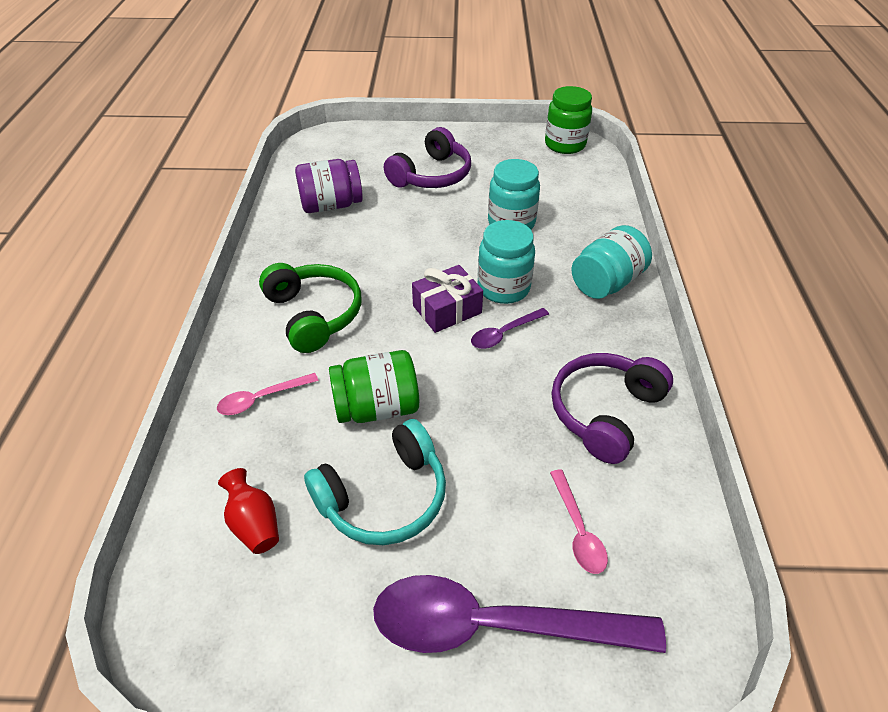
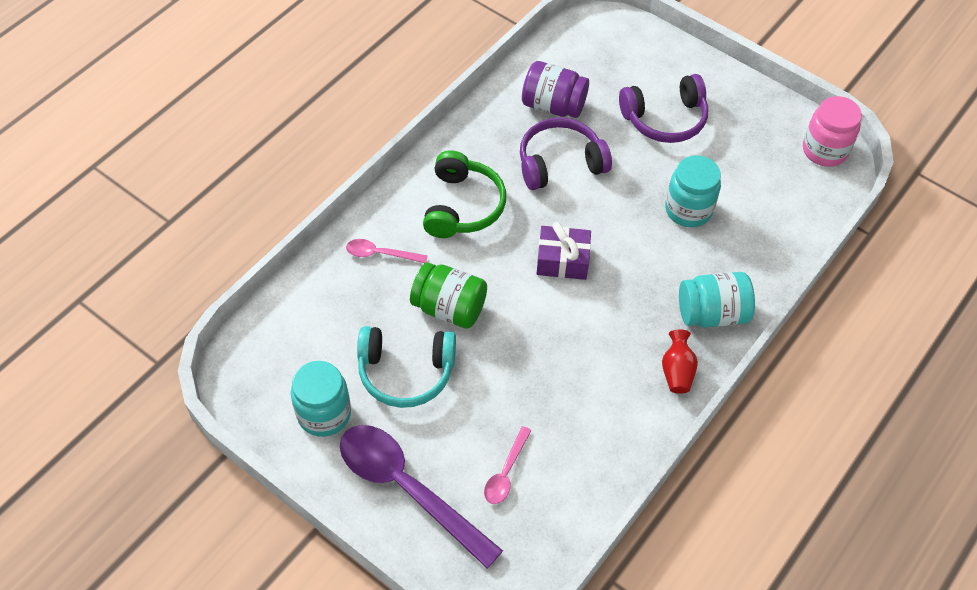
camera: 35 degrees right, 10 degrees up
red vase [218,468,279,554] -> red vase moved to [662,329,698,394]
purple spoon [471,308,549,349] -> none
turquoise jar [478,220,535,304] -> turquoise jar moved to [291,361,351,437]
green jar [545,86,592,154] -> pink jar [803,96,862,167]
purple headphones [552,353,673,464] -> purple headphones moved to [520,117,612,190]

